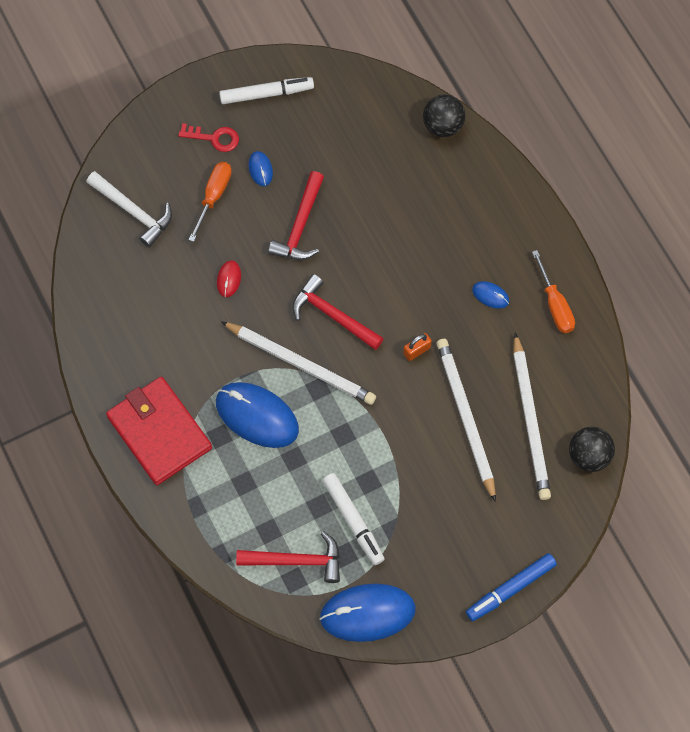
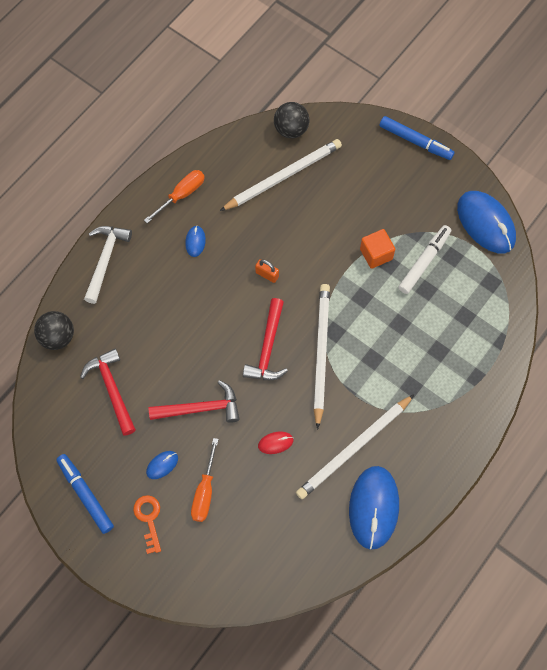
camera: 115 degrees left, 0 degrees up
white hammer [86,171,172,247] -> white hammer moved to [84,226,132,304]
red wallet [106,377,212,485] -> none
red key [178,123,239,152] -> orange key [133,495,161,554]
orange screwdriver [189,162,232,242] -> orange screwdriver turned 75 degrees counterclockwise [191,438,219,522]
blue mouse [216,382,299,448] -> blue mouse moved to [349,466,399,550]
white marker [219,77,314,104] -> blue marker [56,454,114,534]
red hammer [236,531,340,583] -> red hammer moved to [80,348,136,436]
white pencil [437,339,496,502] -> white pencil moved to [296,395,414,499]
none -> orange cube [360,229,395,269]

